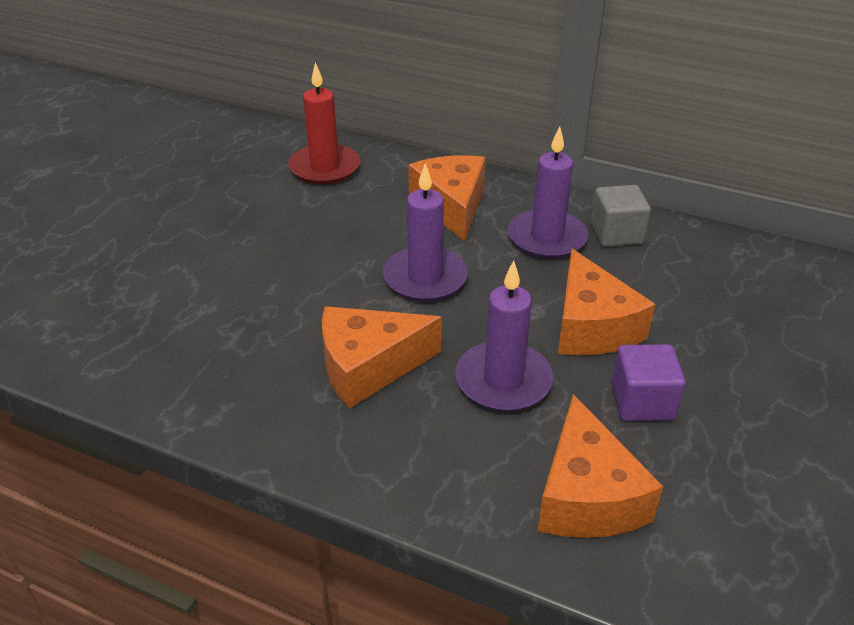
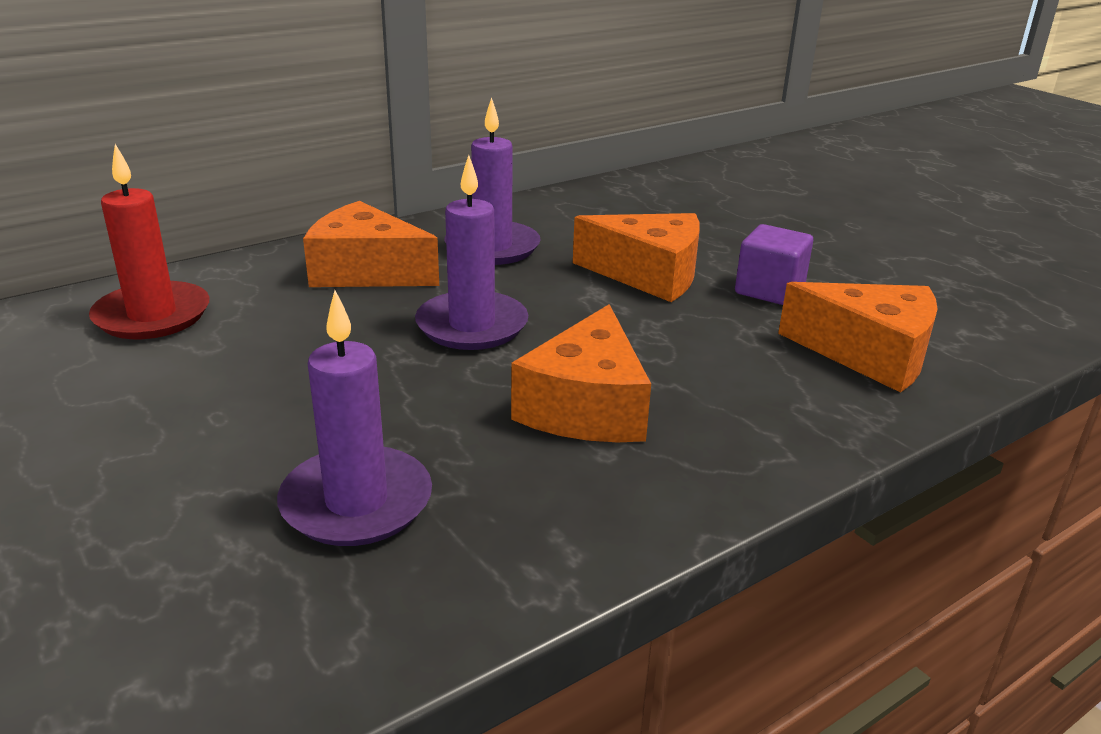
camera: 60 degrees left, 10 degrees down
purple candle [455,260,553,412] -> purple candle moved to [277,290,432,546]
grey cube [591,185,651,247] -> none

